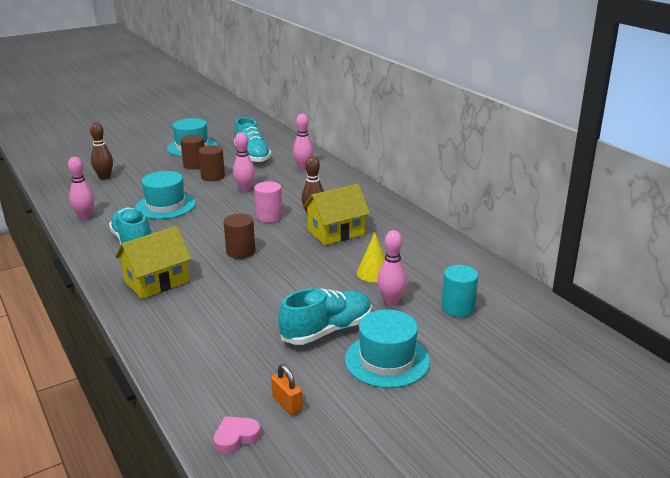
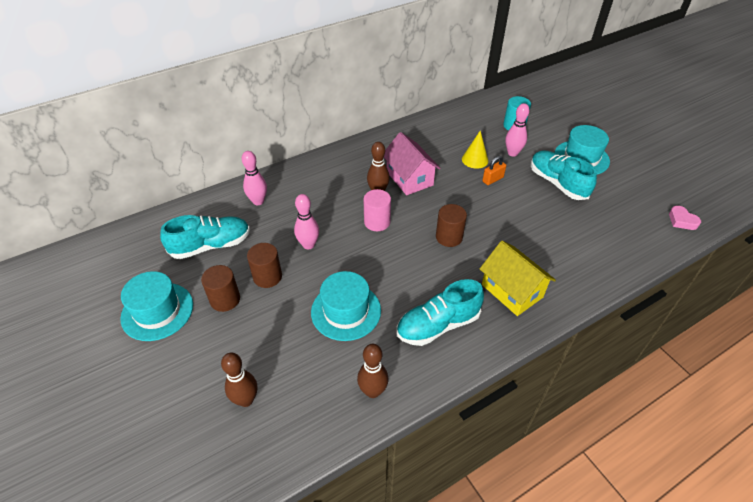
camera: 90 degrees left, 20 degrees up
pink bowling pin [68,157,94,220] -> brown bowling pin [357,344,388,398]
orange padlock [271,364,303,415] -> orange padlock moved to [482,156,506,185]
yellow house [303,184,370,245] -> pink house [384,132,441,195]

